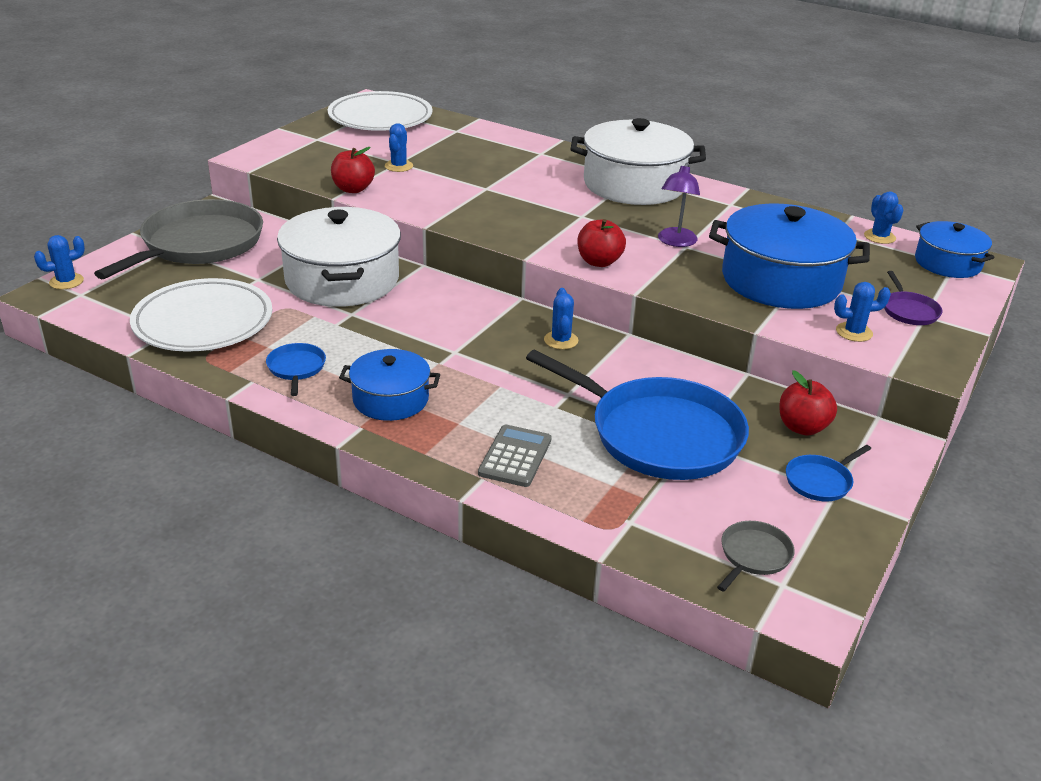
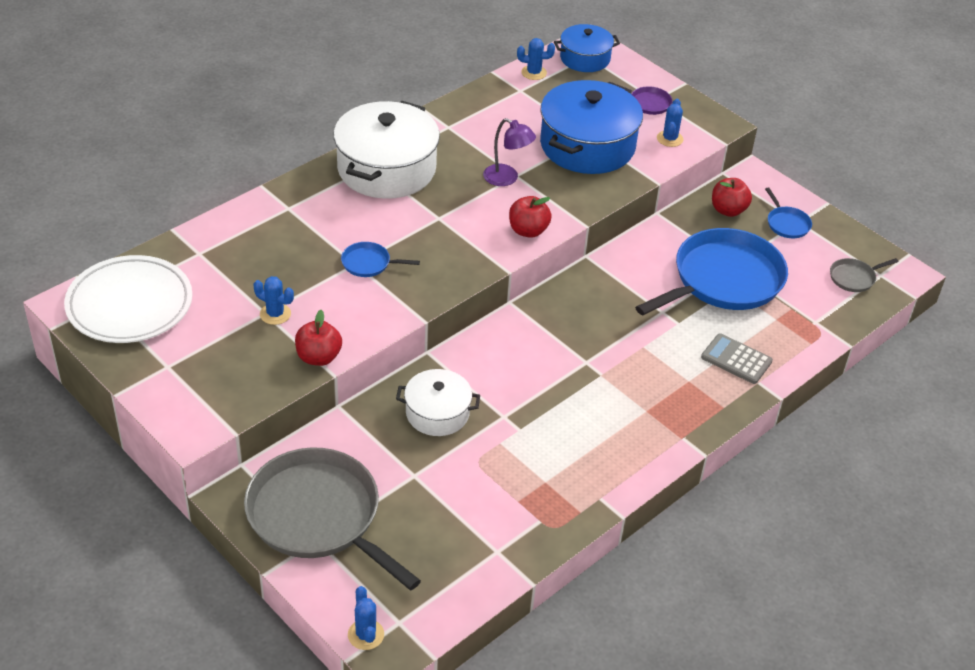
camera: 75 degrees left, 10 degrees up
white plate [130,278,272,352] -> none
blue pan [266,343,326,396] -> blue pan moved to [341,242,420,277]
white pot [277,207,401,307] -> white pot [396,369,480,436], size x0.57
blue pot [339,349,440,421] -> none
blue cactus [544,288,578,350] -> none
grey pan [717,521,795,592] -> grey pan turned 75 degrees counterclockwise [830,258,898,292]

